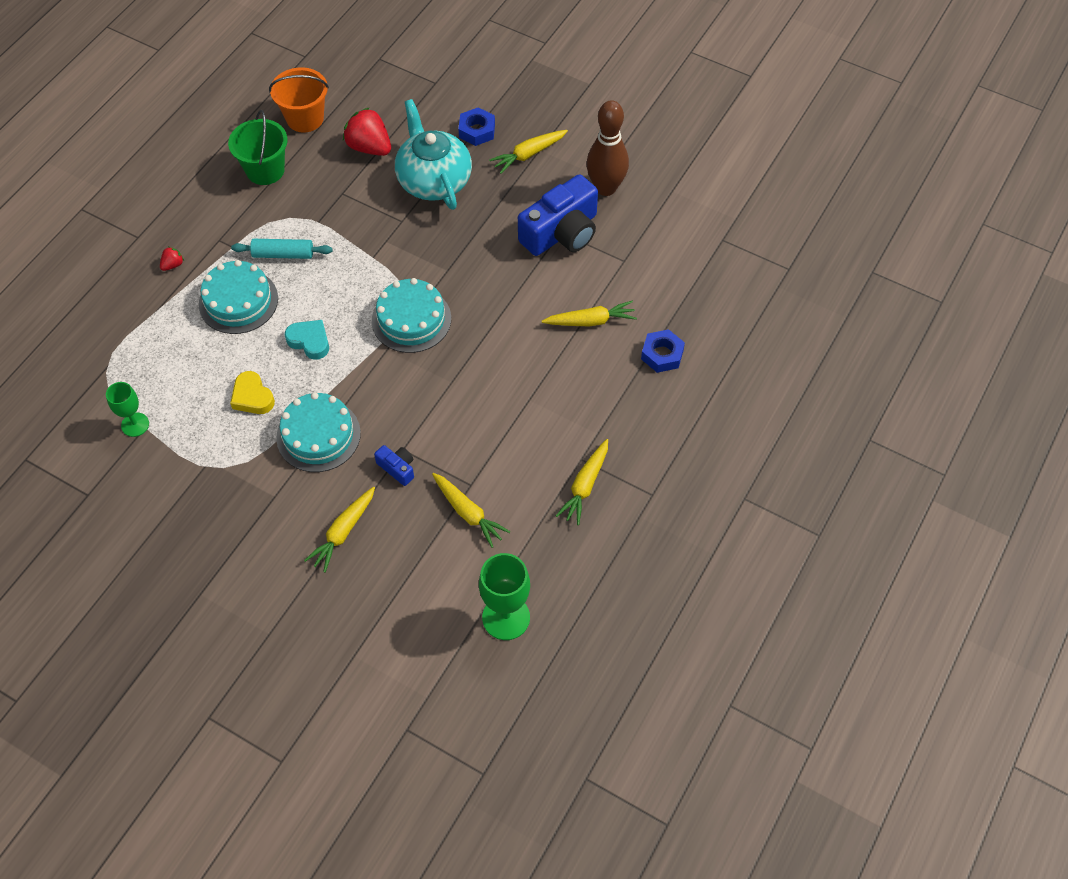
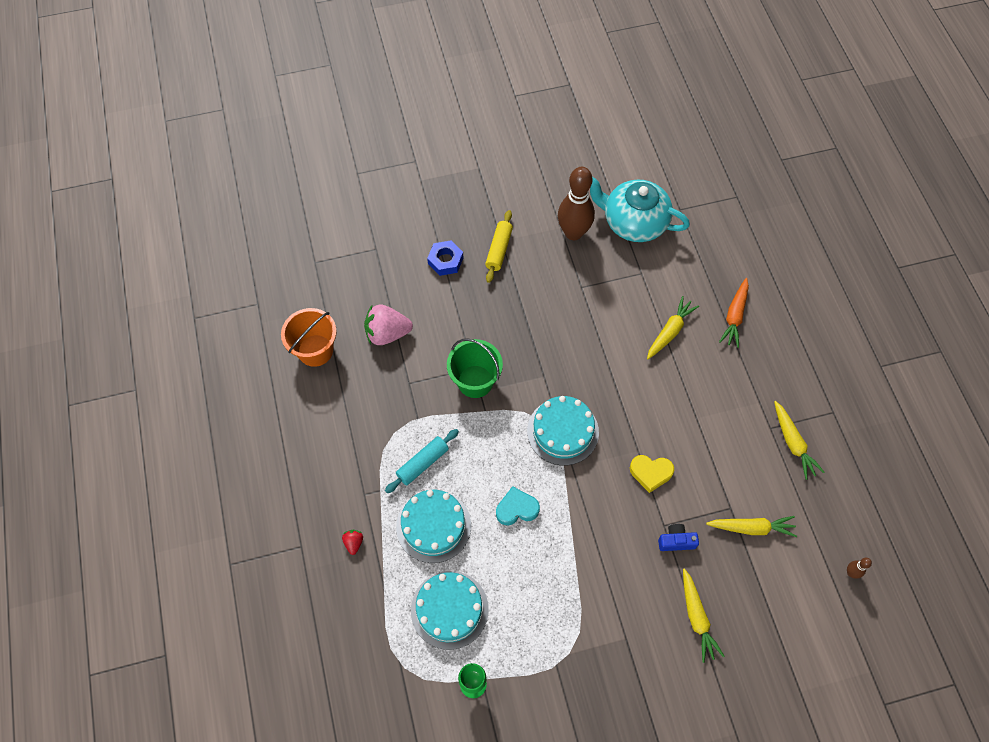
camera: 45 degrees left, 5 degrees up
green bucket [228,110,288,185] -> green bucket moved to [447,339,503,398]
yellow heart [230,371,275,414] -> yellow heart moved to [630,455,674,493]
turquoise cake [276,392,361,472] -> turquoise cake moved to [411,571,489,650]
red strawberry [343,107,391,156] -> pink strawberry [364,304,413,345]
turquoise teapot [395,99,472,210] -> turquoise teapot moved to [590,177,690,242]
green goblet [479,553,530,640] -> brown bowling pin [847,558,872,579]
yellow carrot [489,130,568,174] -> yellow rolling pin [485,210,513,283]
blue camera [518,174,598,256] -> none
blue nut [641,329,685,373] -> orange carrot [719,278,749,348]

